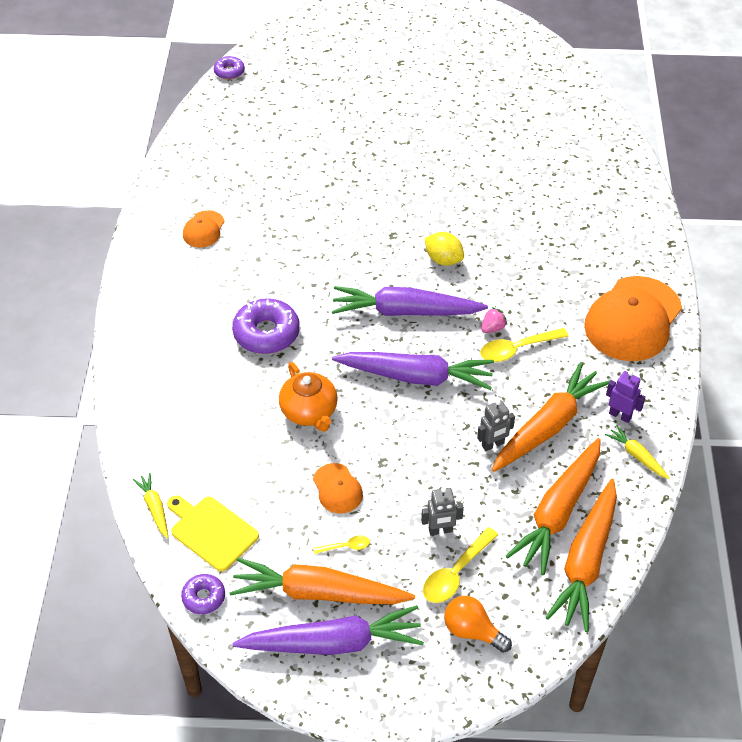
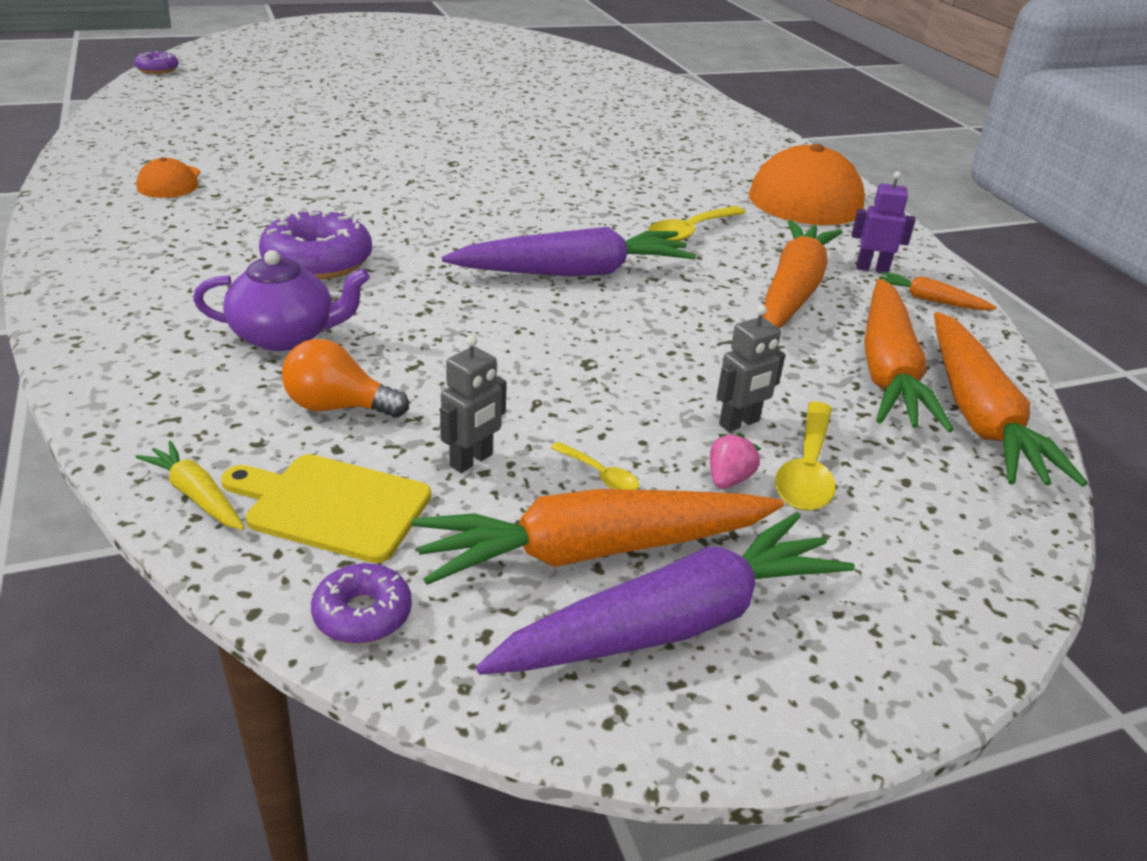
camera: 25 degrees left, 15 degrees down
orange teapot [279,362,338,432] -> none
orange cap [313,463,363,513] -> none
yellow spoon [313,535,370,554] -> yellow spoon turned 75 degrees clockwise [551,442,639,490]
purple carrot [332,286,488,316] -> none
yellow lemon [425,232,464,266] -> none
orange light bulb [444,596,512,653] -> orange light bulb moved to [282,339,409,418]
grey robot [477,400,515,451] -> grey robot moved to [440,335,507,473]
pink strawberry [481,307,507,333] -> pink strawberry moved to [710,433,761,489]
yellow carrot [605,425,670,479] -> orange carrot [876,271,997,310]
none -> purple teapot [193,250,370,351]

